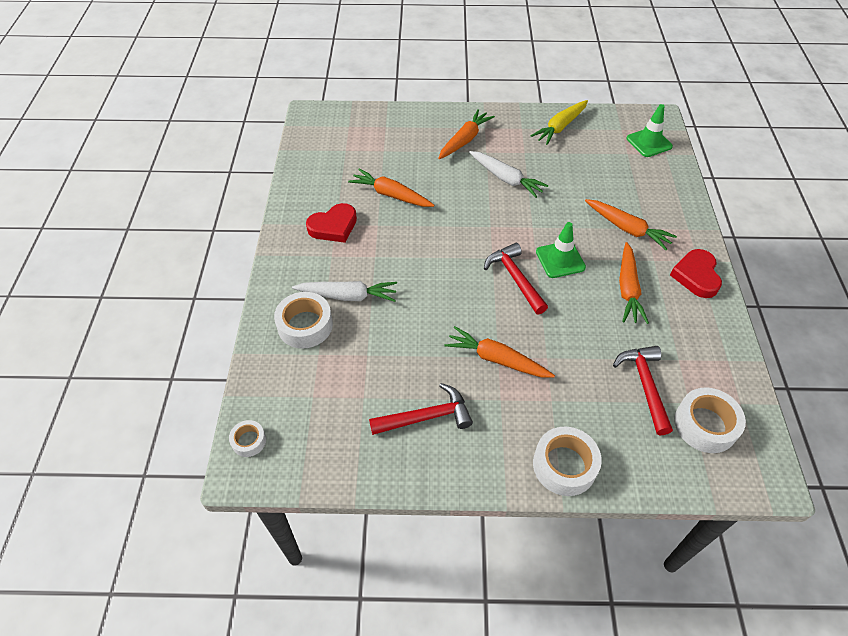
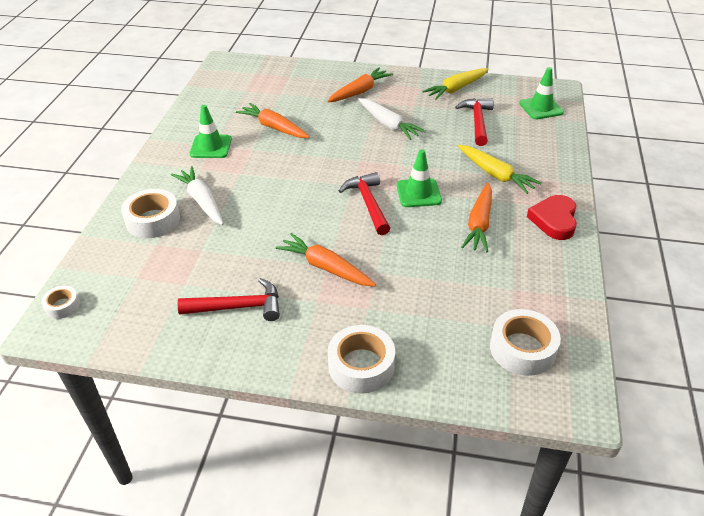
camera: 10 degrees right, 10 degrees down
white carrot [292,281,397,302] -> white carrot turned 135 degrees counterclockwise [171,166,224,225]
red heart [306,203,357,243] -> green traffic cone [189,105,232,158]
orange carrot [585,199,677,250] -> yellow carrot [458,145,541,194]
red hammer [613,346,673,435] -> red hammer moved to [455,98,494,146]

